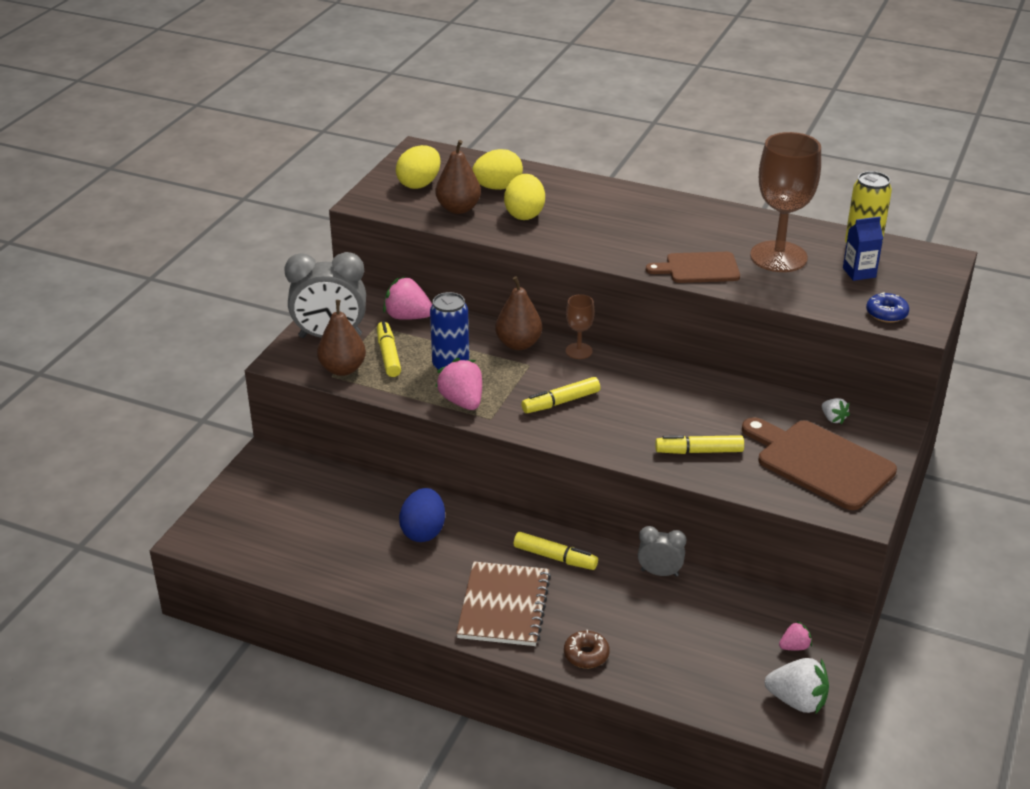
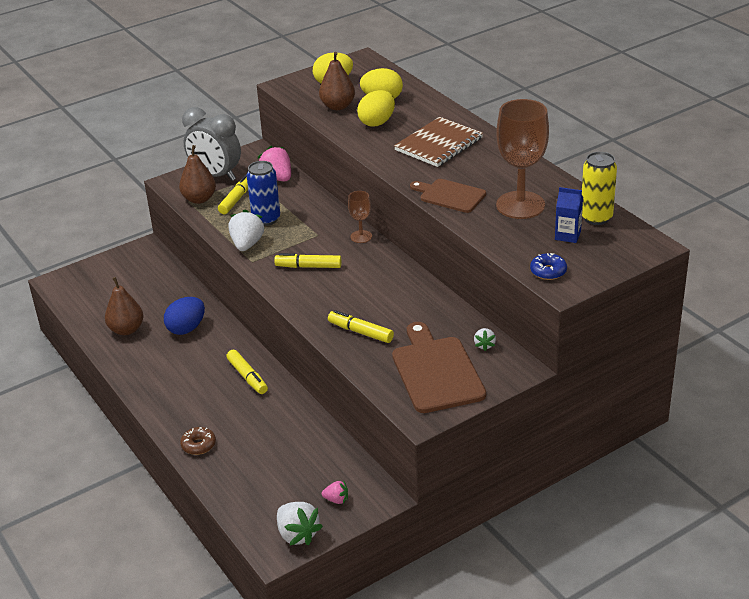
camera: 35 degrees right, 0 degrees up
pink strawberry [435,358,482,410] -> white strawberry [228,209,265,251]
brown notebook [456,561,551,646] -> brown notebook moved to [394,117,483,167]
brown pear [495,276,542,350] -> brown pear moved to [105,277,144,335]
grey clock [638,526,686,577] -> none

